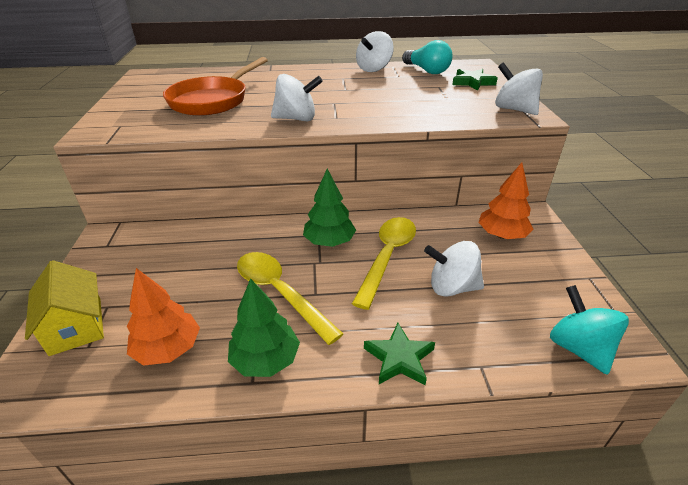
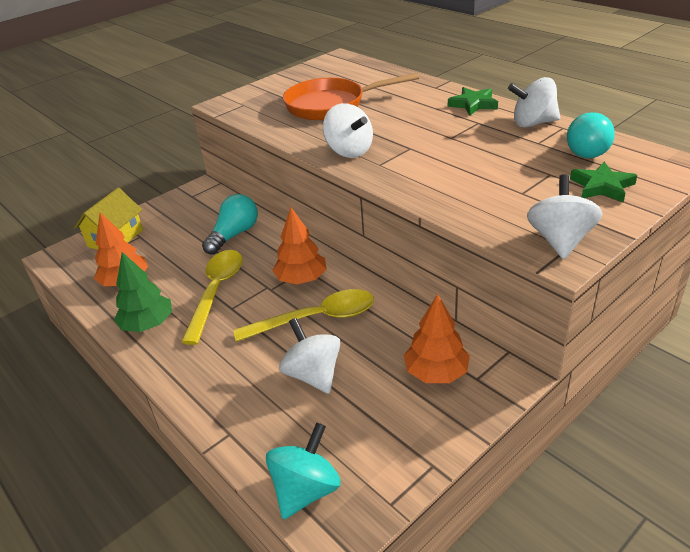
camera: 55 degrees right, 0 degrees up
green tree [303,169,356,247] -> orange tree [272,208,327,284]
green star [364,323,435,385] -> green star moved to [448,87,498,116]
none -> turquoise light bulb [202,194,258,255]

